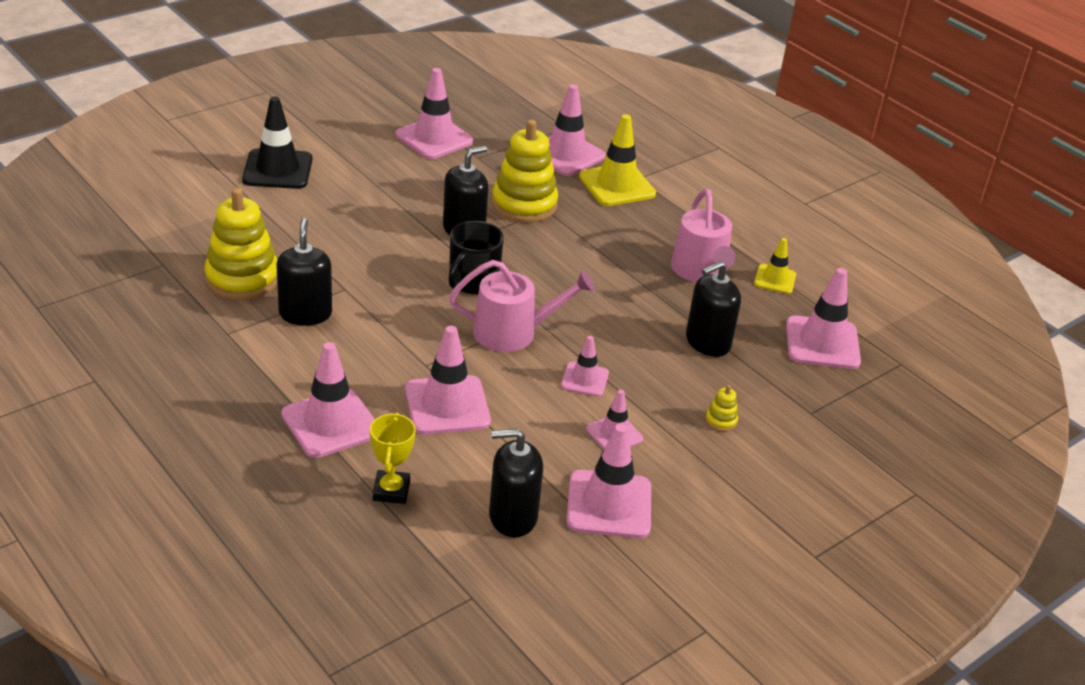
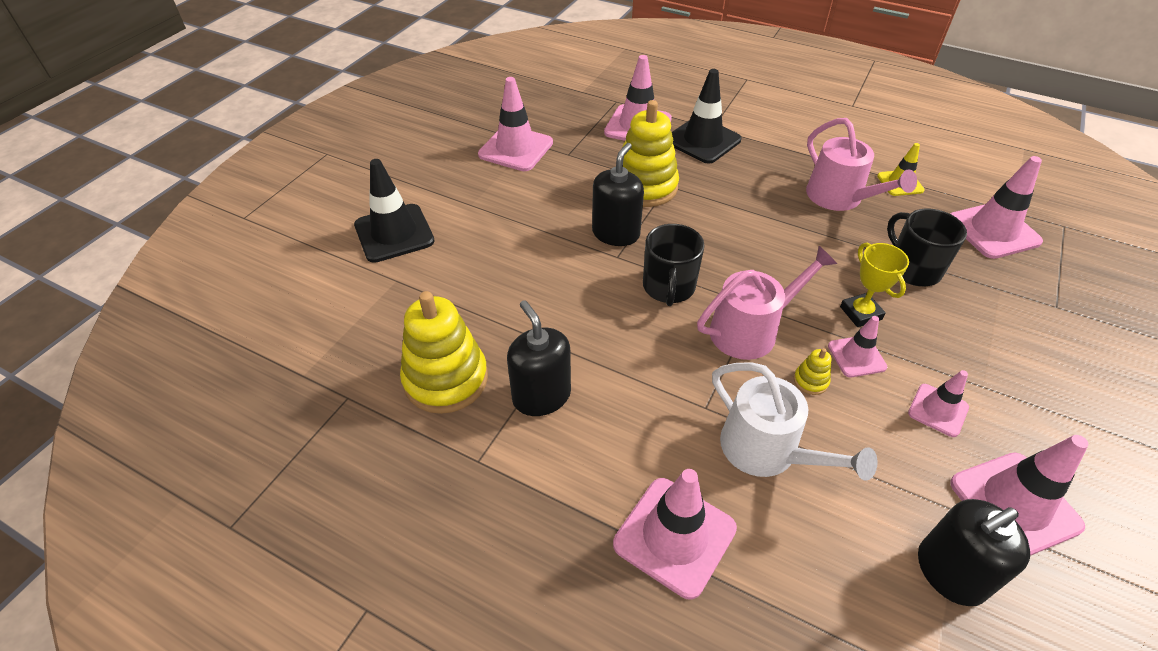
camera: 20 degrees left, 10 degrees up
yellow trophy [370,412,416,504] -> yellow trophy moved to [840,243,909,327]
pink traffic cone [405,326,491,435] -> white watering can [712,362,878,481]
yellow traffic cone [579,114,656,206] -> black traffic cone [672,69,741,164]
black soap dispenser [686,261,741,357] -> black mug [887,208,967,286]
yellow stacking toy [705,385,738,432] -> yellow stacking toy moved to [794,348,831,395]

